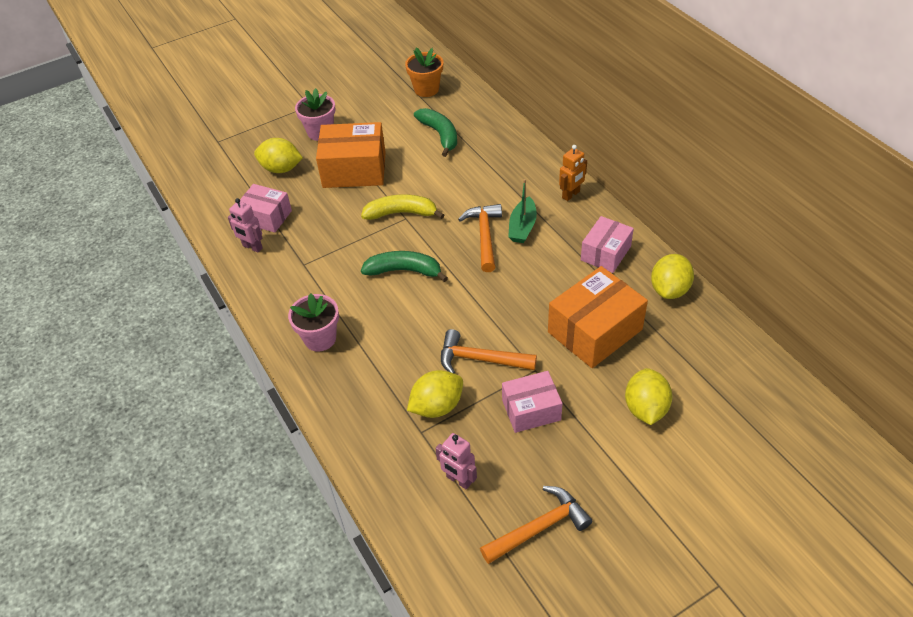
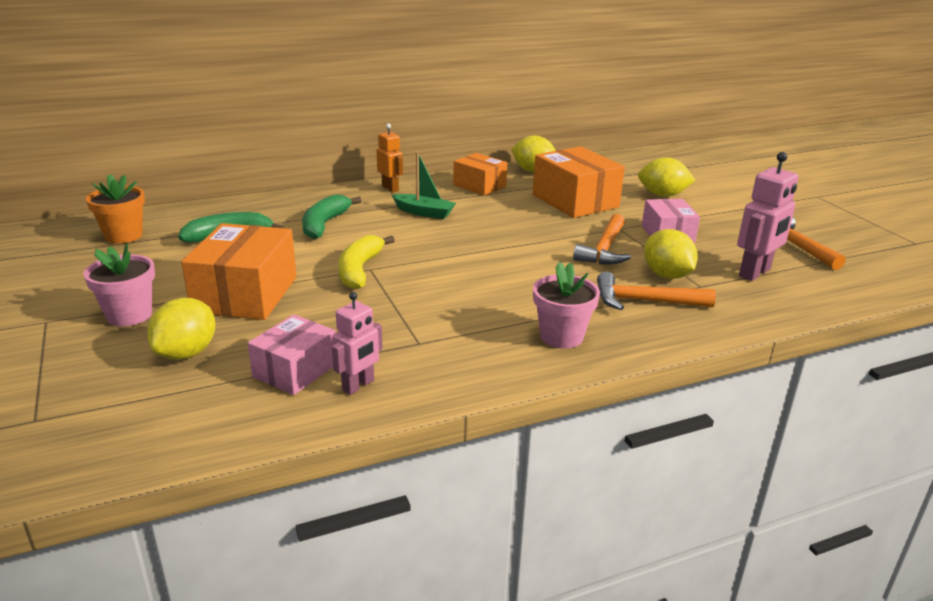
camera: 85 degrees left, 20 degrees down
green banana [361,251,448,282] -> green banana moved to [302,194,361,239]
pink robot [435,433,477,490] -> pink robot [737,152,799,281], size x1.54
orange hammer [458,204,502,272] -> orange hammer moved to [597,272,716,310]
pink box [581,216,634,273] -> orange box [453,153,507,196]

